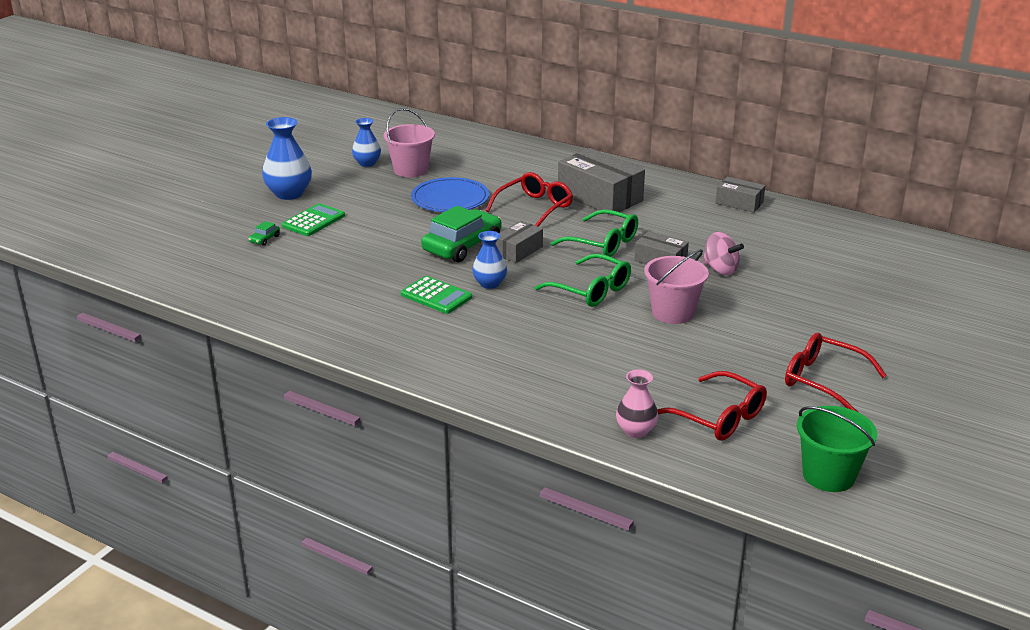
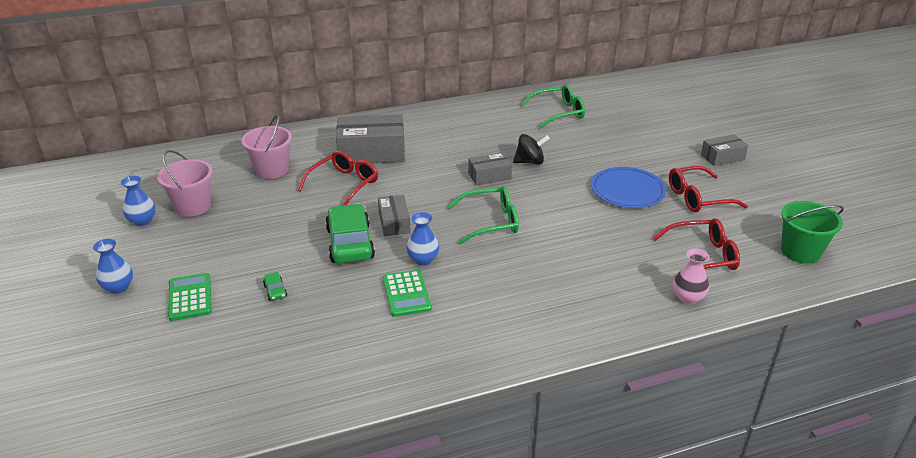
camera: 50 degrees left, 5 degrees up
green car [248,221,280,246] -> green car moved to [263,272,287,301]
blue vase [262,117,312,200] -> blue vase [93,239,133,294], size x0.62
green calculator [401,276,472,314] -> green calculator turned 90 degrees clockwise [382,270,432,317]
blue plate [411,177,489,212] -> blue plate moved to [591,167,666,208]
red glasses [486,172,573,227] -> red glasses turned 45 degrees clockwise [298,151,378,206]
green glasses [551,209,638,257] -> green glasses moved to [521,84,585,129]
pink bucket [644,249,709,324] -> pink bucket moved to [242,115,292,179]
pink spinning top [702,232,744,275] -> black spinning top [513,134,550,165]
grey box [716,177,765,213] -> grey box moved to [701,134,748,166]

